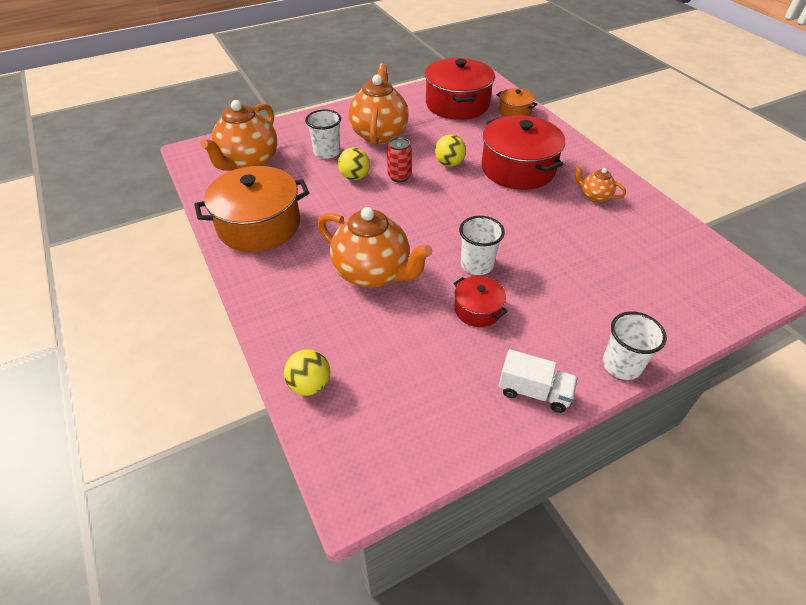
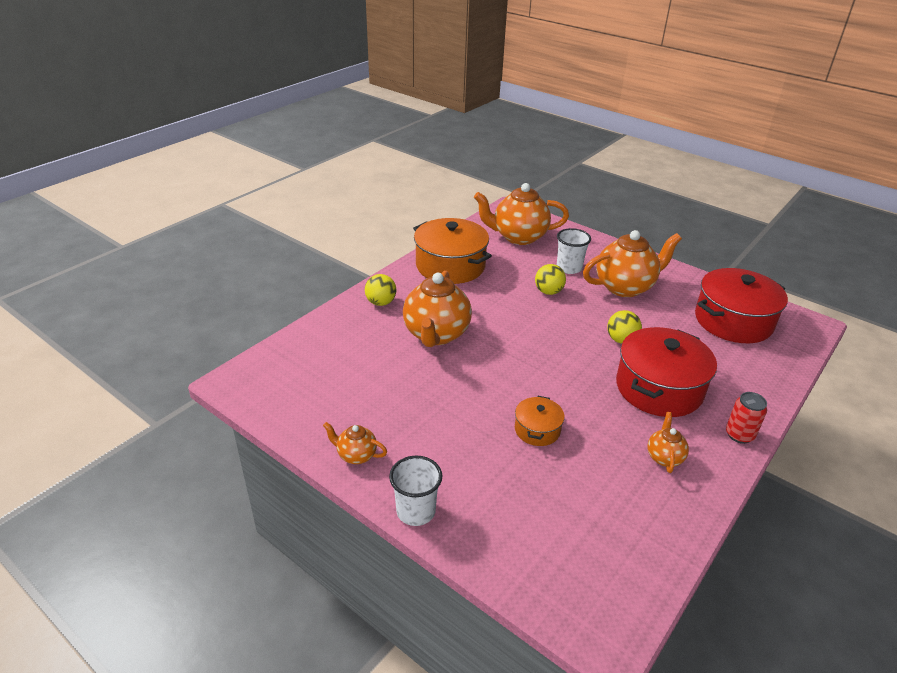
camera: 65 degrees right, 10 degrees down
yellow ball [284,349,331,396] -> yellow ball moved to [365,274,396,306]
red can [387,137,412,182] -> red can moved to [726,392,767,444]
red pot [453,276,508,327] -> none
white cup [459,216,505,275] -> none
orange pot [497,88,537,117] -> orange pot moved to [515,396,565,446]
white truck [499,349,578,413] -> orange teapot [323,422,387,464]

